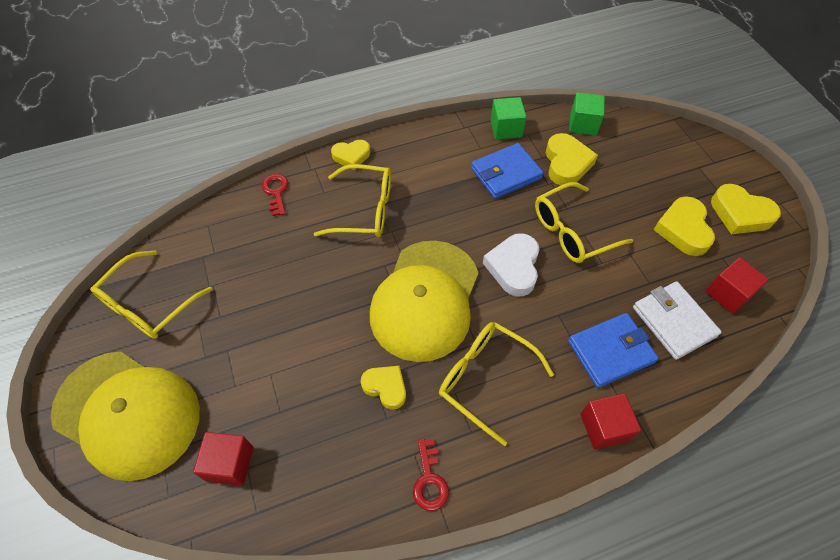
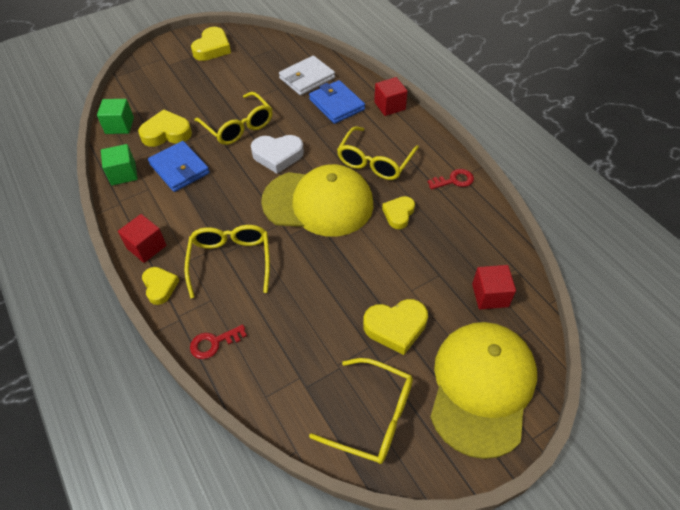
camera: 100 degrees left, 5 degrees down
yellow heart [654,196,715,256] -> yellow heart moved to [363,299,428,355]
red cube [705,257,769,314] -> red cube moved to [118,214,166,263]

